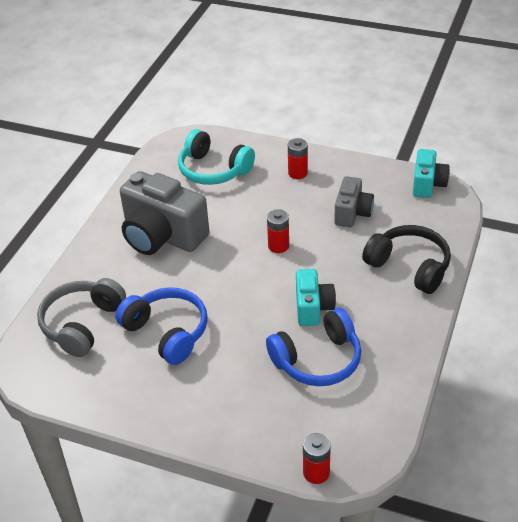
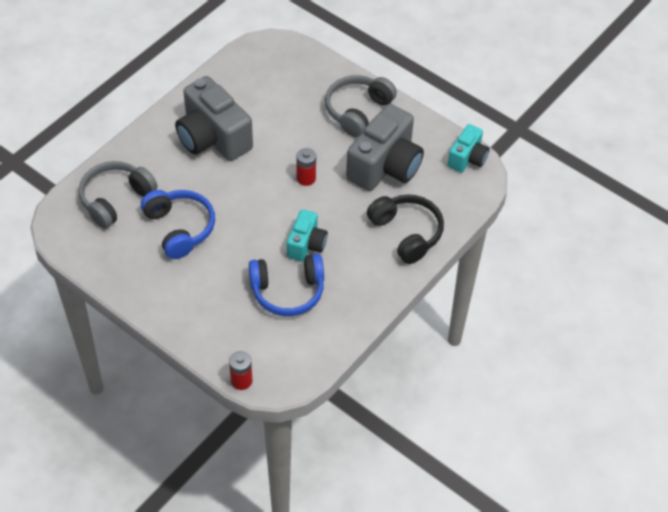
camera: 15 degrees right, 10 degrees up
turquoise headphones [178,129,255,185] -> none
red battery [288,138,308,179] -> grey headphones [325,75,397,137]
grey camera [334,176,374,227] -> grey camera [346,104,424,191], size x1.80

